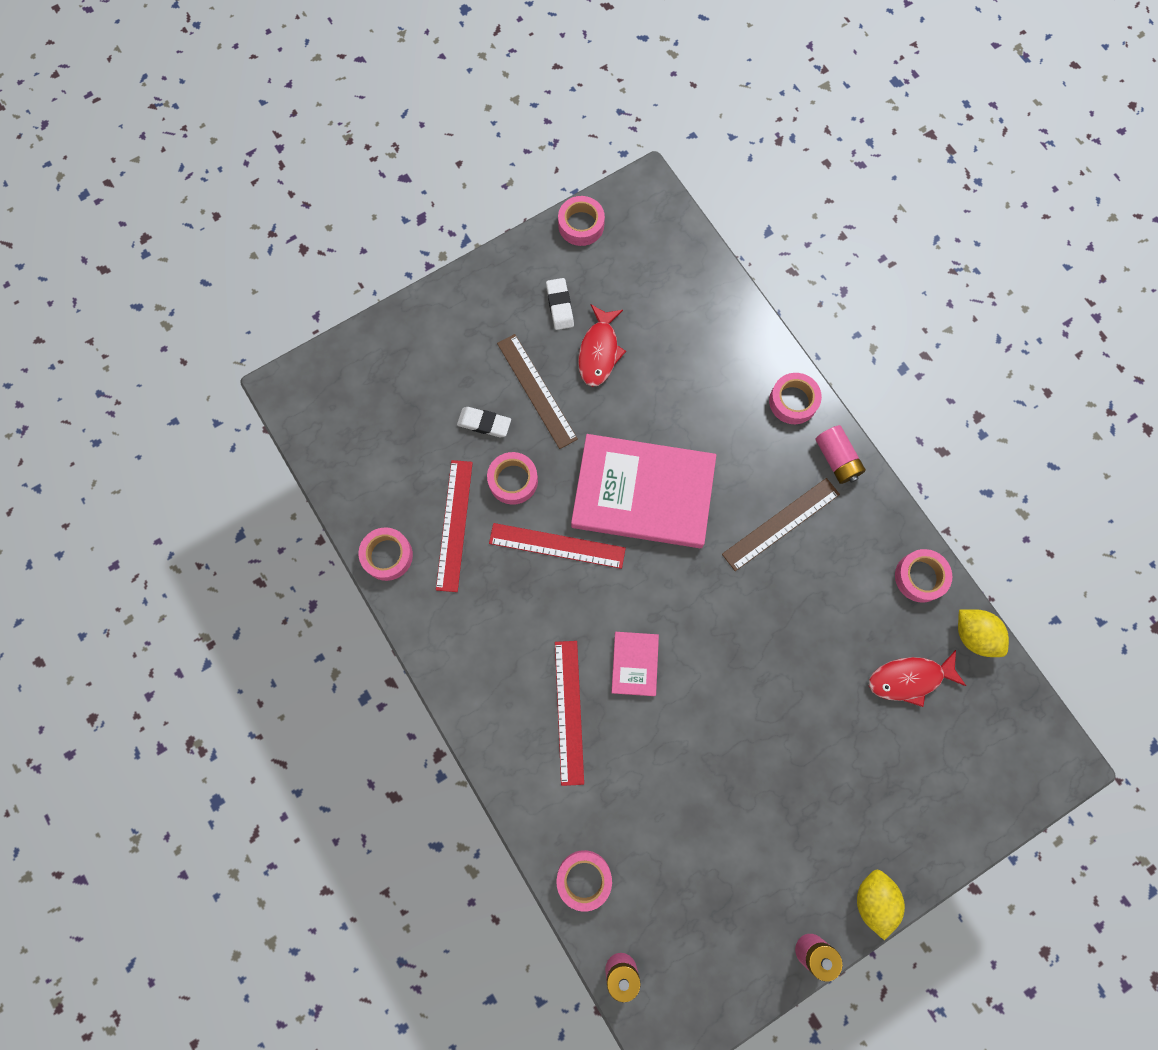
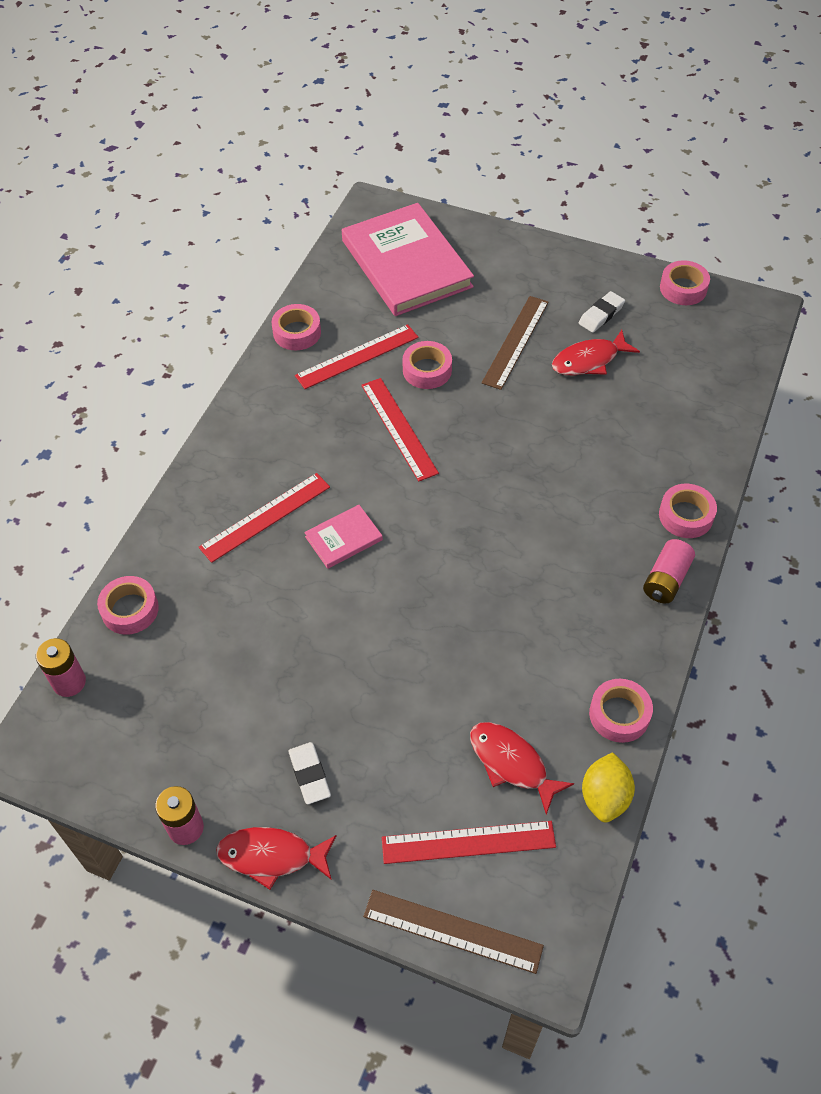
camera: 55 degrees right, 20 degrees down
white eraser [457,407,511,437] -> white eraser moved to [288,742,331,805]
pink book [571,434,716,548] -> pink book moved to [342,203,474,316]
brown ruler [722,478,840,571] -> brown ruler moved to [363,890,544,974]
yellow lemon [857,869,905,940] -> red fish [216,827,336,890]
none -> red ruler [382,821,556,864]

